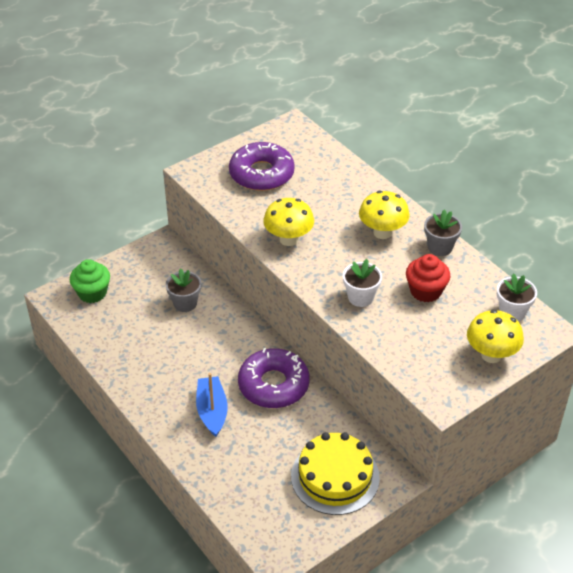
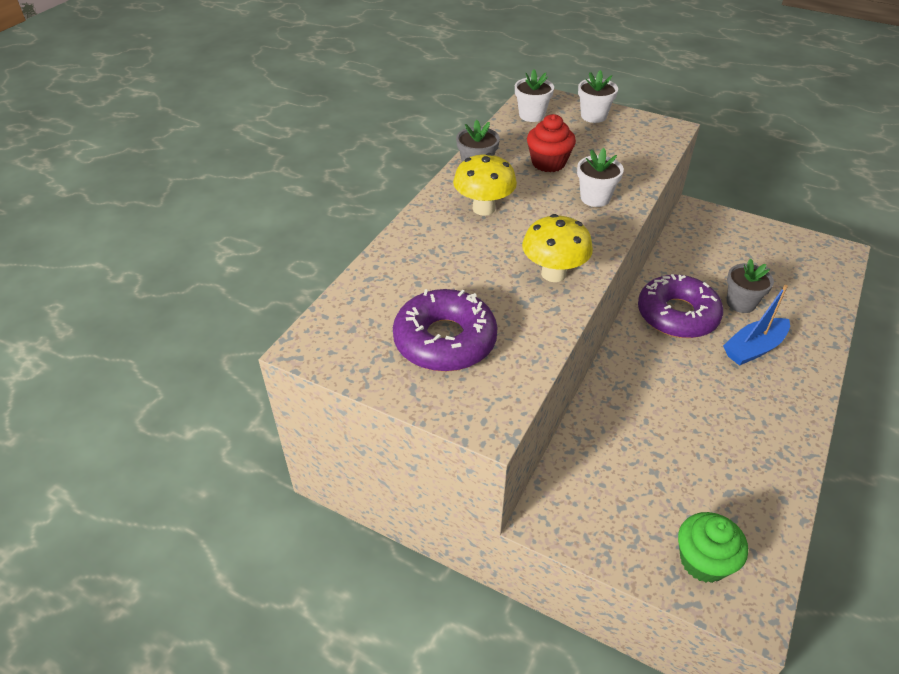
camera: 115 degrees left, 0 degrees up
grey flower pot [166,268,201,312] -> grey flower pot moved to [727,258,774,313]
yellow cake [291,432,380,515] -> none
yellow mushroom [467,310,524,363] -> white flower pot [578,70,618,123]

